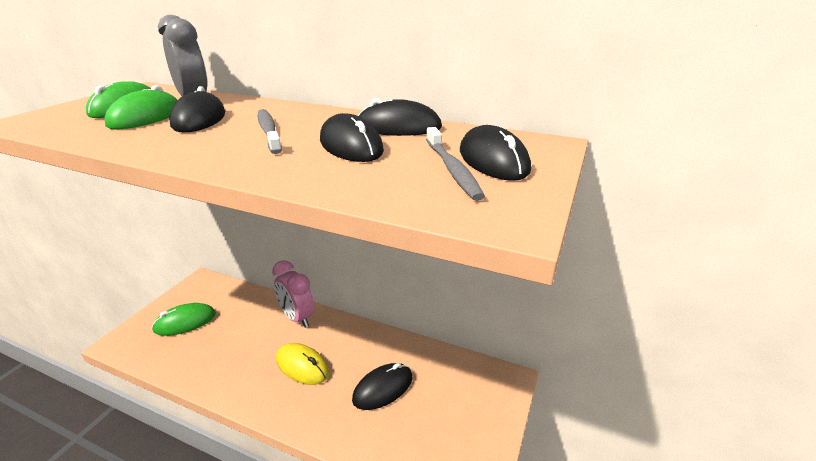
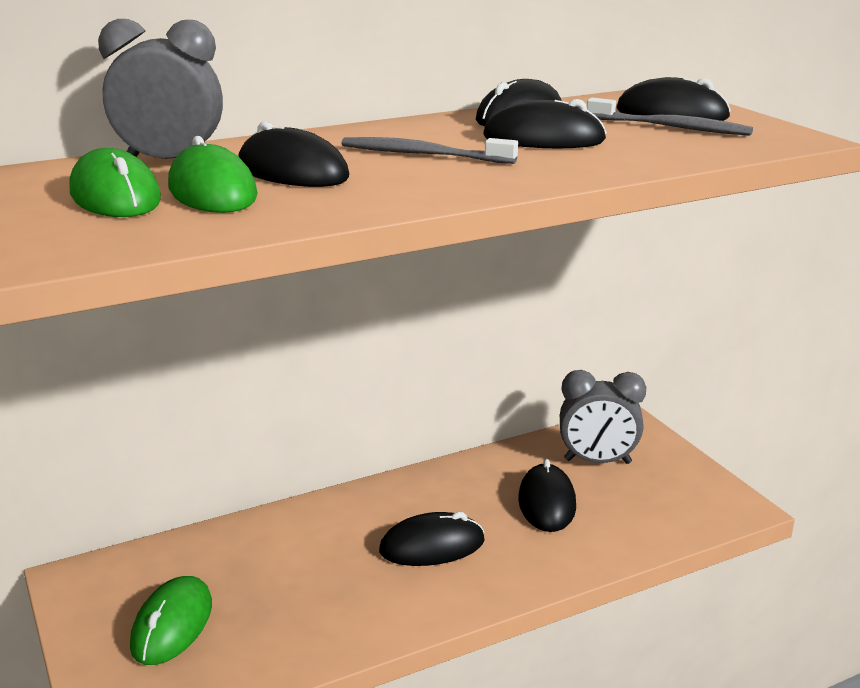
camera: 50 degrees left, 5 degrees down
pink clock [272,260,314,328] -> none
yellow mouse [276,343,329,385] -> black mouse [379,512,485,566]
none -> grey clock [560,370,646,464]

